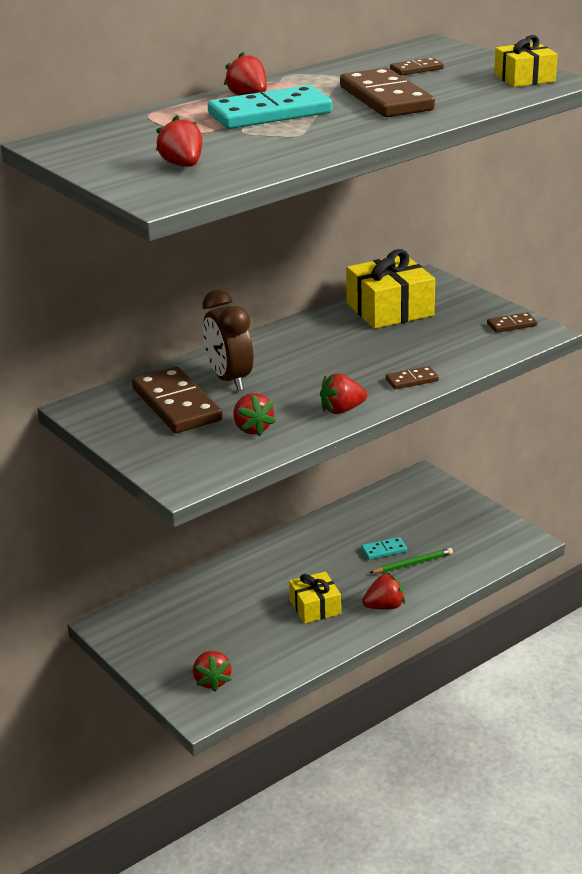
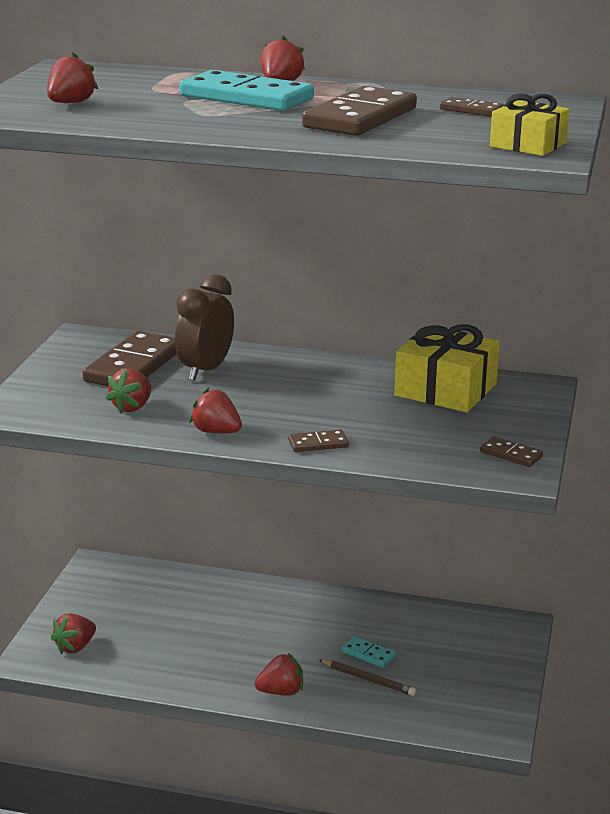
camera: 50 degrees right, 5 degrees down
yellow gift [289,572,341,624] -> none
red strawberry [362,573,405,610] -> red strawberry turned 45 degrees counterclockwise [255,653,303,696]
green pencil [370,548,453,573] -> brown pencil [319,659,416,696]
brown domino [386,366,439,389] -> brown domino turned 45 degrees counterclockwise [288,430,349,452]

